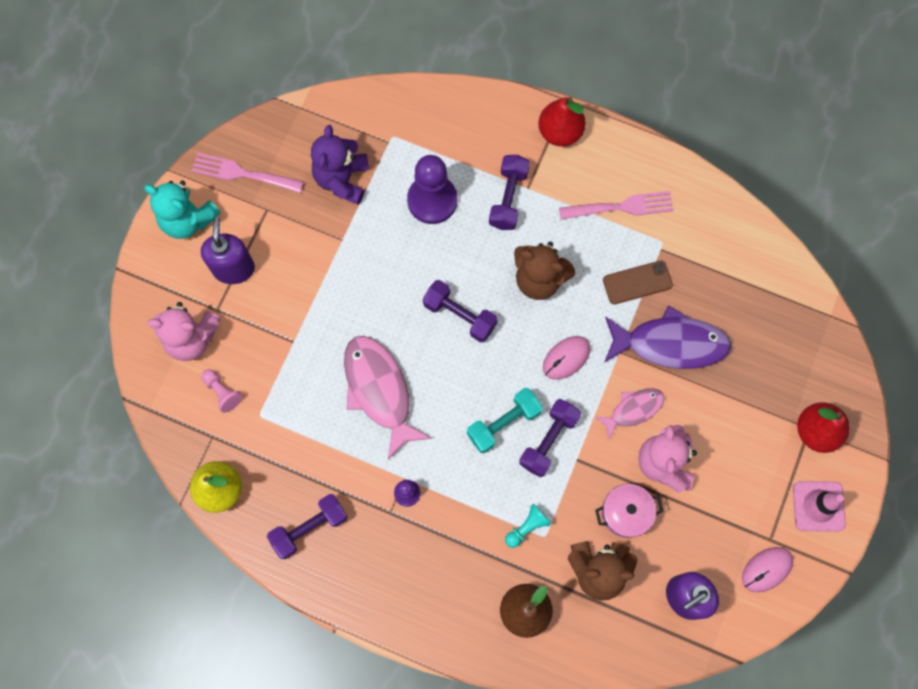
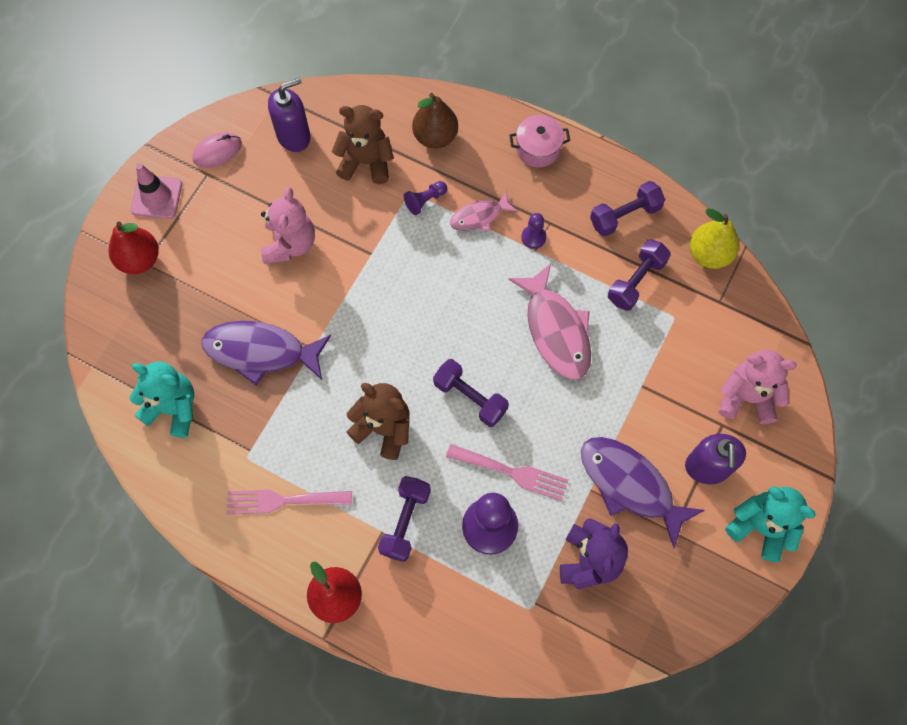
camera: 175 degrees left, 5 degrees down
pink fork [191,153,304,193] -> pink fork moved to [446,444,568,501]
pink pawn [202,369,243,413] -> none
turquoise dumbbell [467,388,543,453] -> none
turquoise pawn [505,503,551,548] -> purple pawn [404,181,447,215]
purple dumbbell [519,399,581,477] -> purple dumbbell moved to [608,239,671,311]
pink mouse [543,336,590,380] -> none
pink fish [595,388,664,439] -> pink fish moved to [450,191,518,231]
pink pot [595,484,663,538] -> pink pot moved to [509,115,570,168]
brown phone [603,260,673,304] -> none
none -> turquoise teddy bear [130,362,194,438]
none -> purple fish [581,437,704,548]

